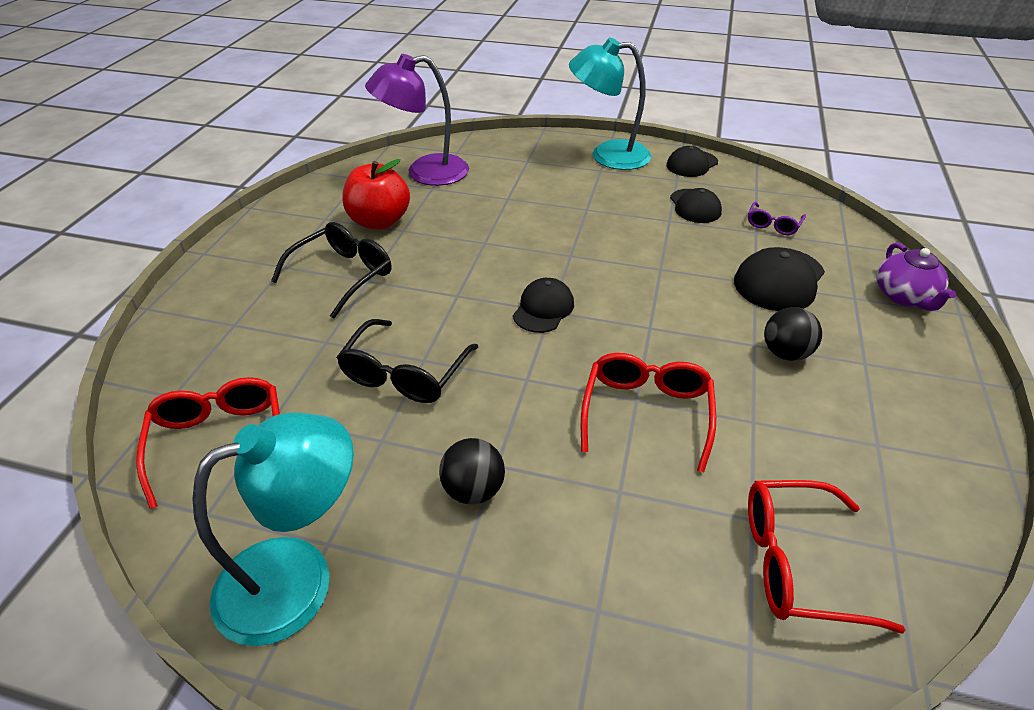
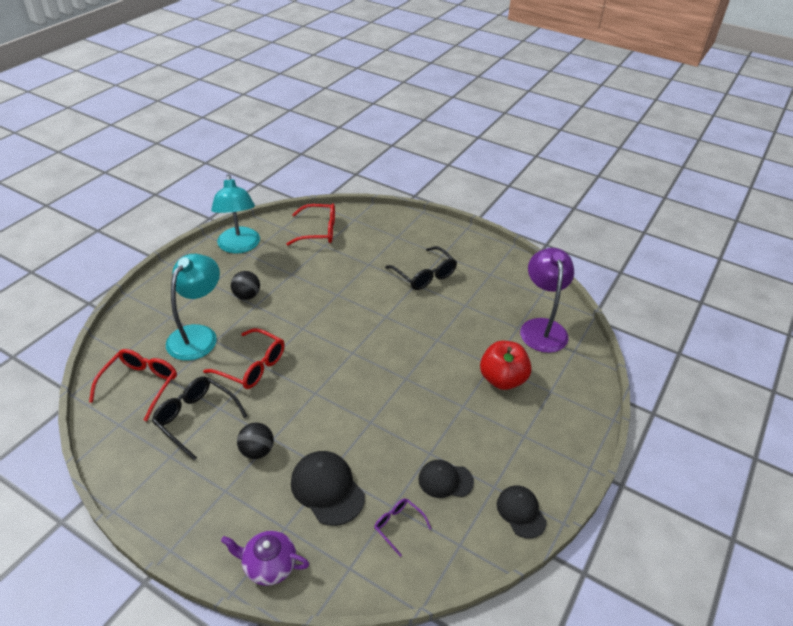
camera: 105 degrees right, 0 degrees up
black glasses [336,319,478,403] -> black glasses moved to [152,376,248,461]
red apple [342,159,410,230] -> red apple moved to [480,341,532,390]
black cap [513,278,574,333] -> none
turquoise lamp [569,38,651,170] -> turquoise lamp moved to [166,254,220,361]

